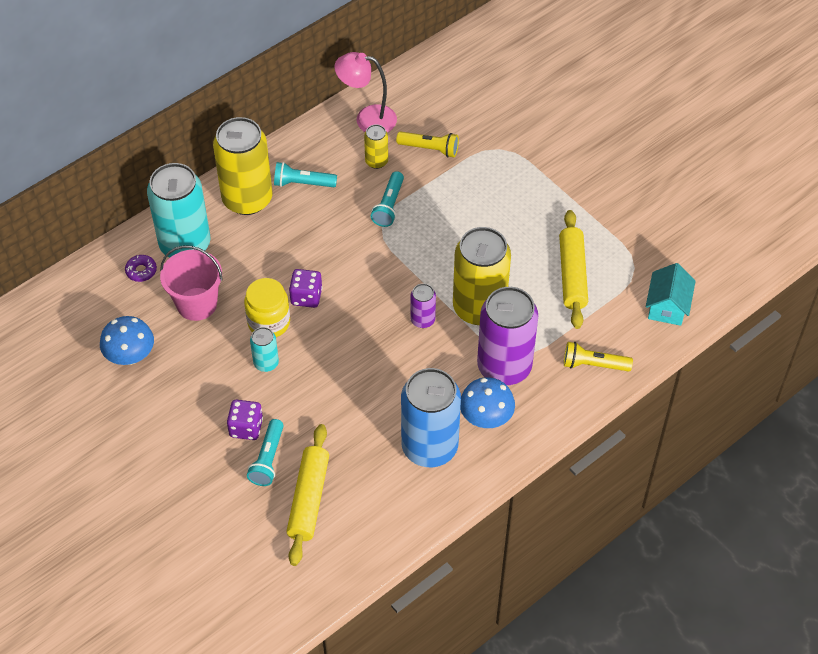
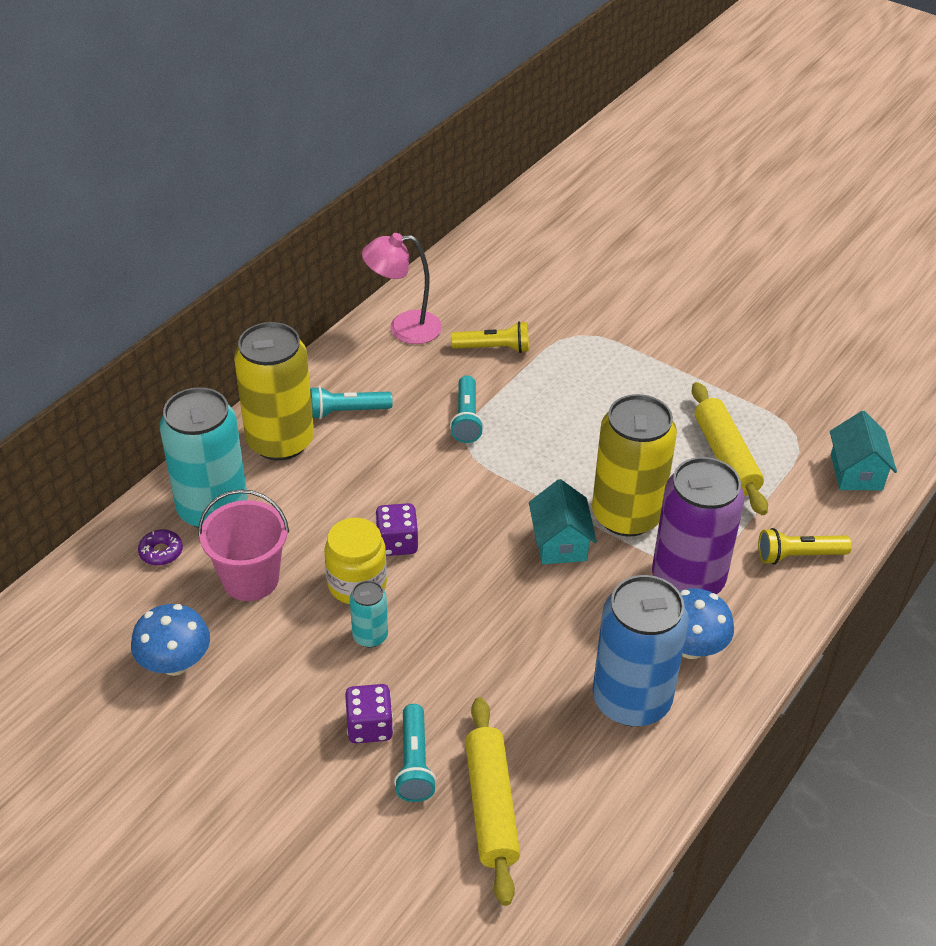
camera: 15 degrees left, 10 degrees down
yellow can [364,124,388,169] -> none
purple can [410,284,436,328] -> turquoise house [529,479,597,564]

